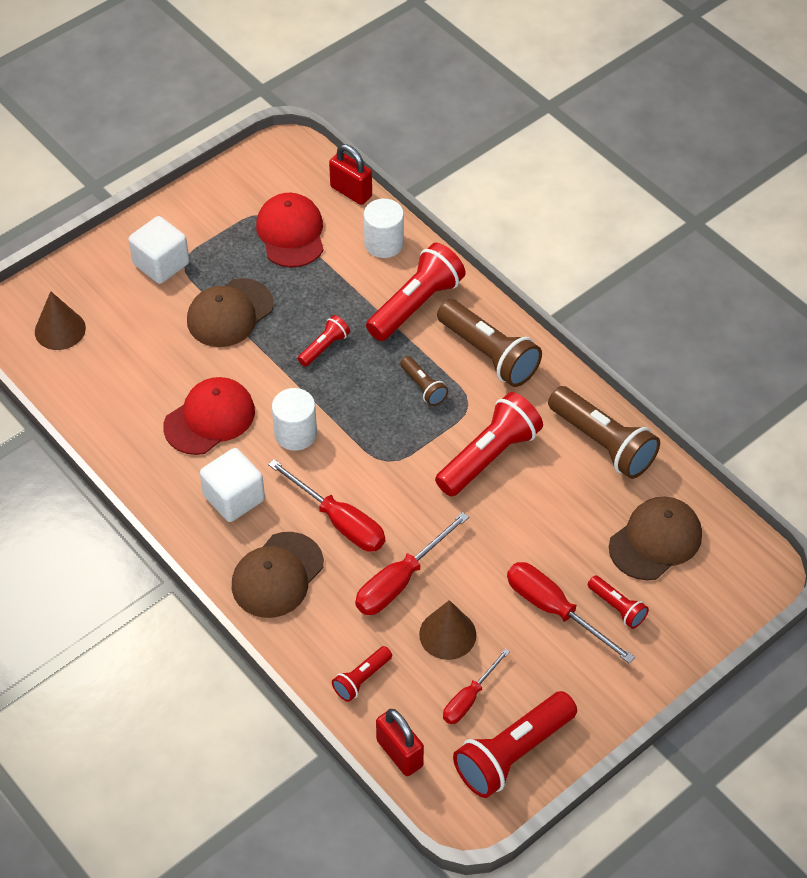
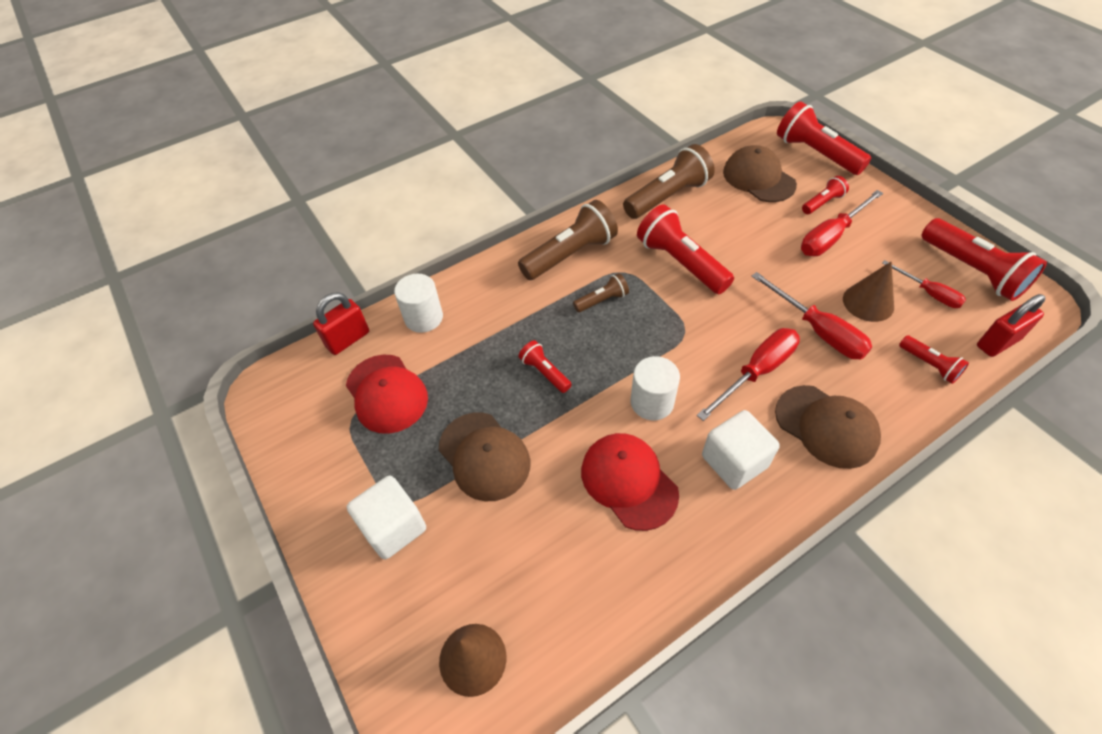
camera: 80 degrees left, 0 degrees up
red cap [256,193,324,267] -> red cap turned 120 degrees counterclockwise [346,355,428,434]
red flashlight [366,243,466,341] -> red flashlight moved to [777,101,871,175]

